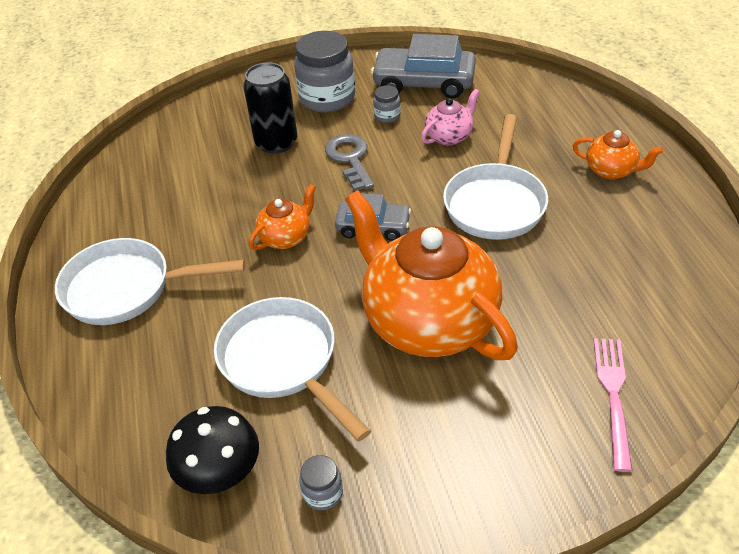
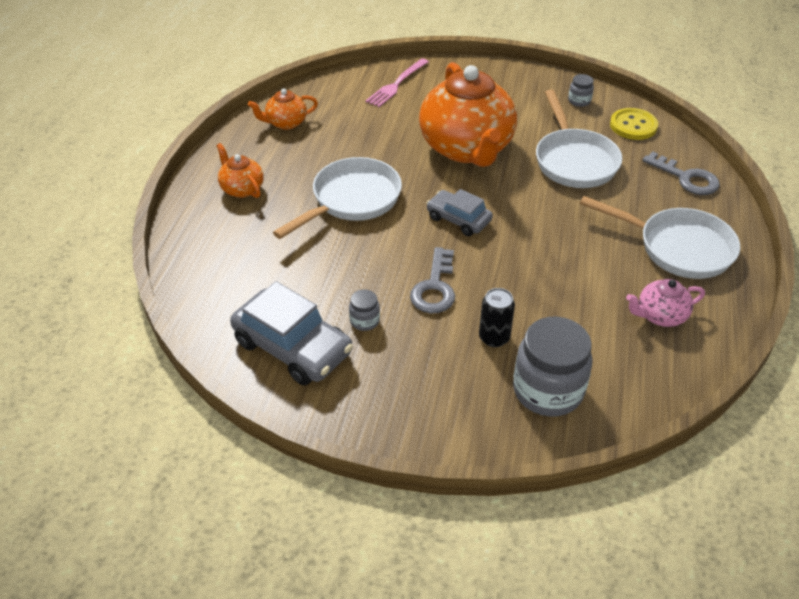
camera: 155 degrees left, 0 degrees up
black mushroom [166,406,259,494] -> yellow button [610,108,658,140]
black can [243,62,297,154] -> black can [479,288,515,347], size x0.64
orange teapot [249,184,316,250] -> orange teapot moved to [248,88,318,130]
grey jar [294,31,355,113] -> grey jar moved to [513,317,593,416]
pink teapot [421,89,480,145] -> pink teapot moved to [626,279,705,327]
none -> grey key [642,152,720,195]

